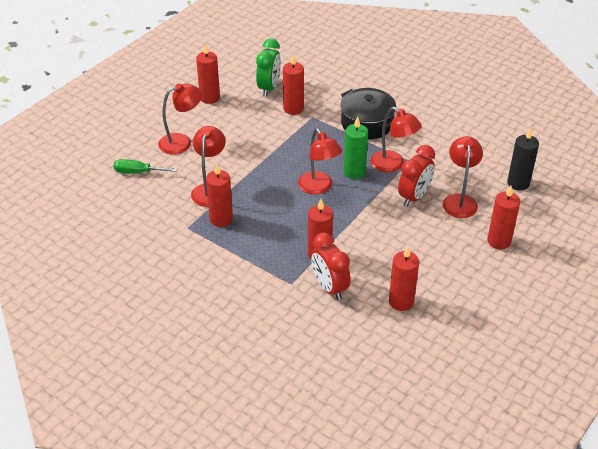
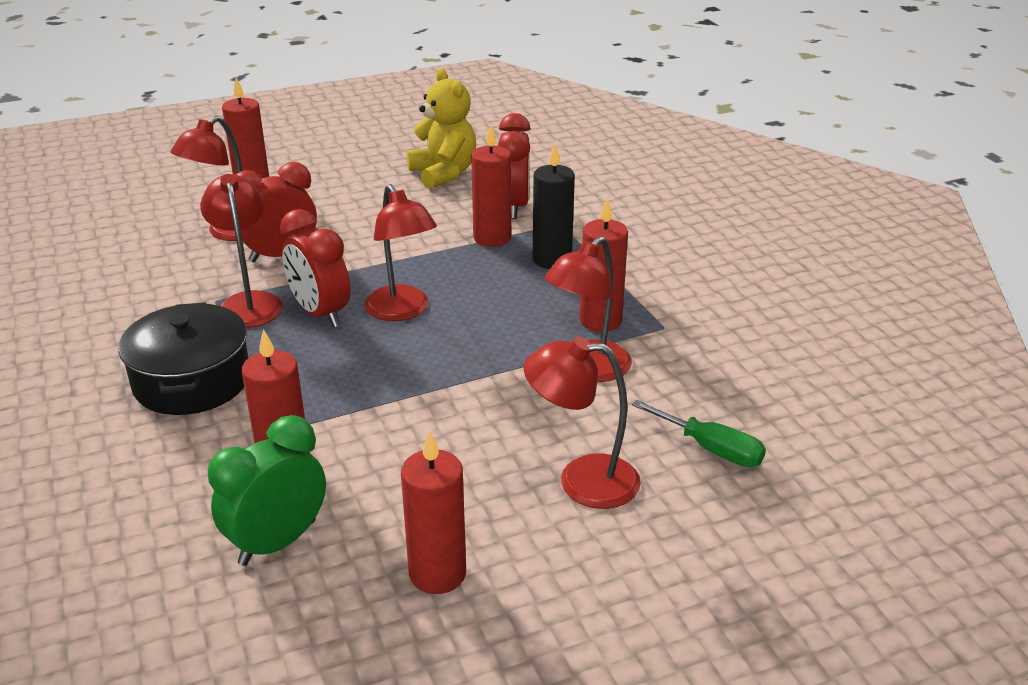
camera: 150 degrees left, 10 degrees down
red lamp [298,128,342,195] -> red lamp turned 150 degrees clockwise [365,184,437,321]
green candle [344,116,368,179] -> red clock [280,209,351,328]
red candle [389,246,419,311] -> yellow teddy bear [407,68,476,189]
black candle [507,128,539,191] -> black candle moved to [533,144,575,269]

